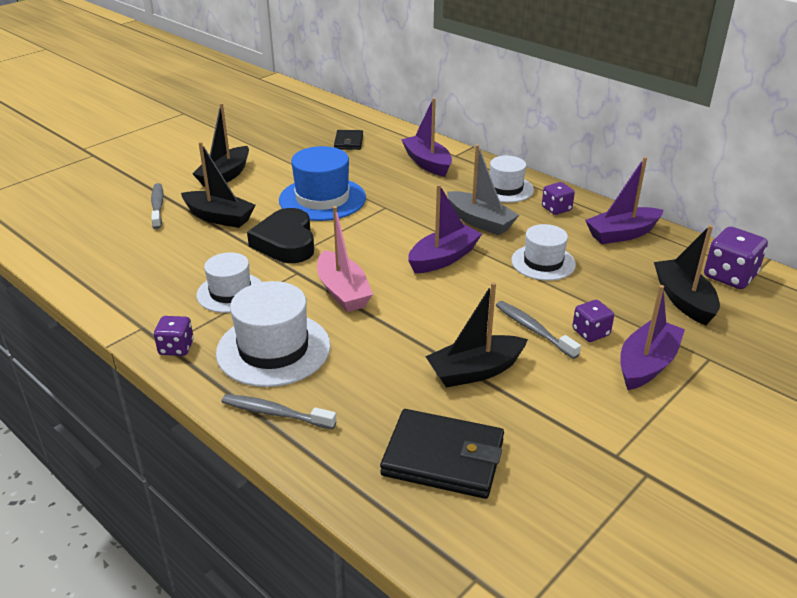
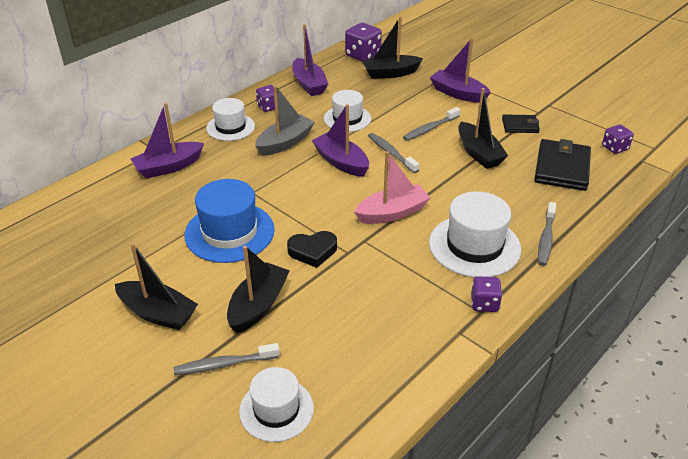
camera: 90 degrees left, 5 degrees up
white hat [196,252,261,313] -> white hat moved to [239,367,314,442]
black heart [247,208,314,263] -> black heart [287,231,337,268], size x0.66
black wallet [334,130,363,150] -> black wallet moved to [502,114,540,133]
purple dice [572,300,614,342] -> purple dice moved to [602,124,634,154]
none -> grey toothbrush [368,133,419,173]

